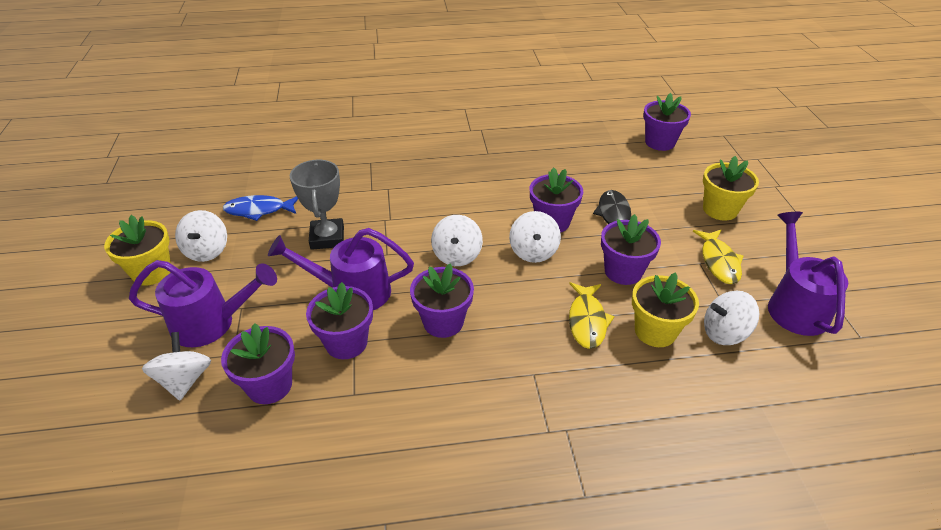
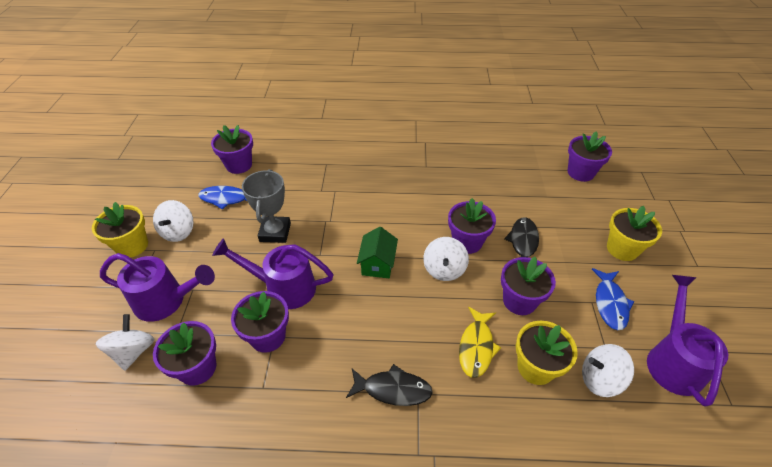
camera: 10 degrees right, 5 degrees up
purple flower pot [410,263,474,338] -> purple flower pot moved to [211,125,253,174]
white spinning top [431,215,483,266] -> green house [357,227,398,278]
yellow fish [693,230,743,284] -> blue fish [592,268,634,330]
none -> black fish [346,364,433,406]

